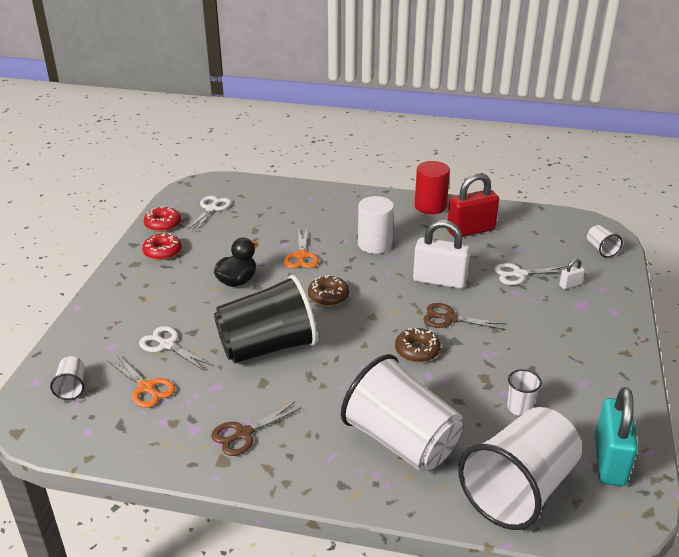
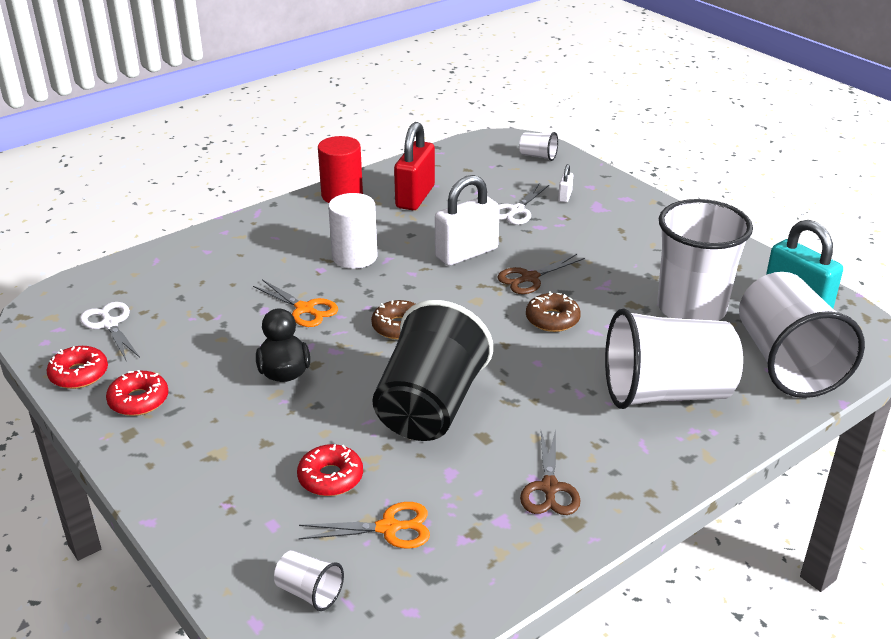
camera: 50 degrees left, 0 degrees up
white scissors [139,326,211,370] -> red donut [297,444,363,496]
white cup [507,369,542,416] -> white cup [657,199,753,321], size x2.46

